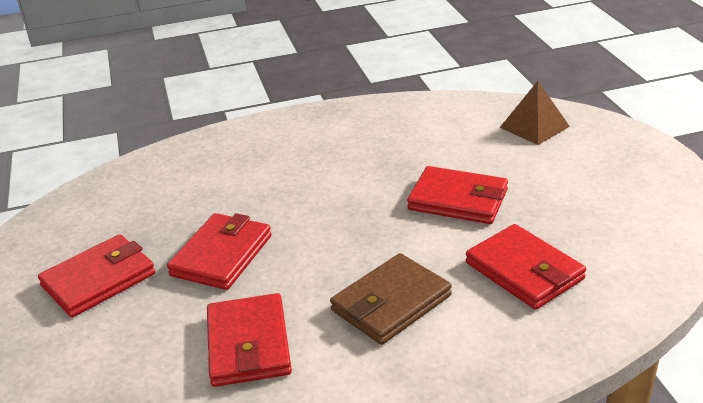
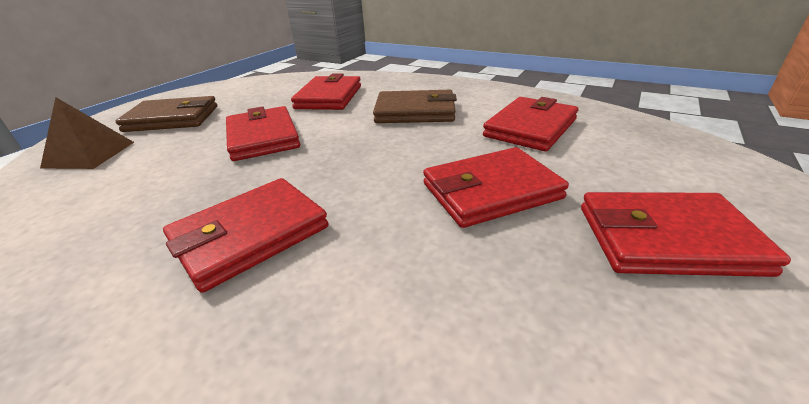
camera: 135 degrees left, 0 degrees up
none -> brown wallet [116,96,217,132]
none -> red wallet [163,178,329,293]

